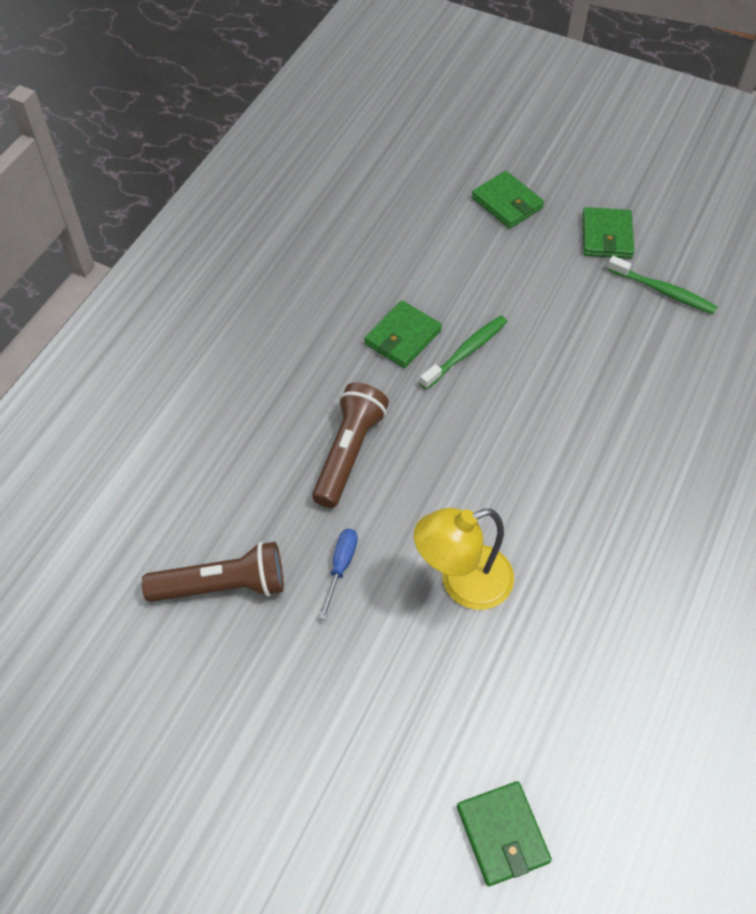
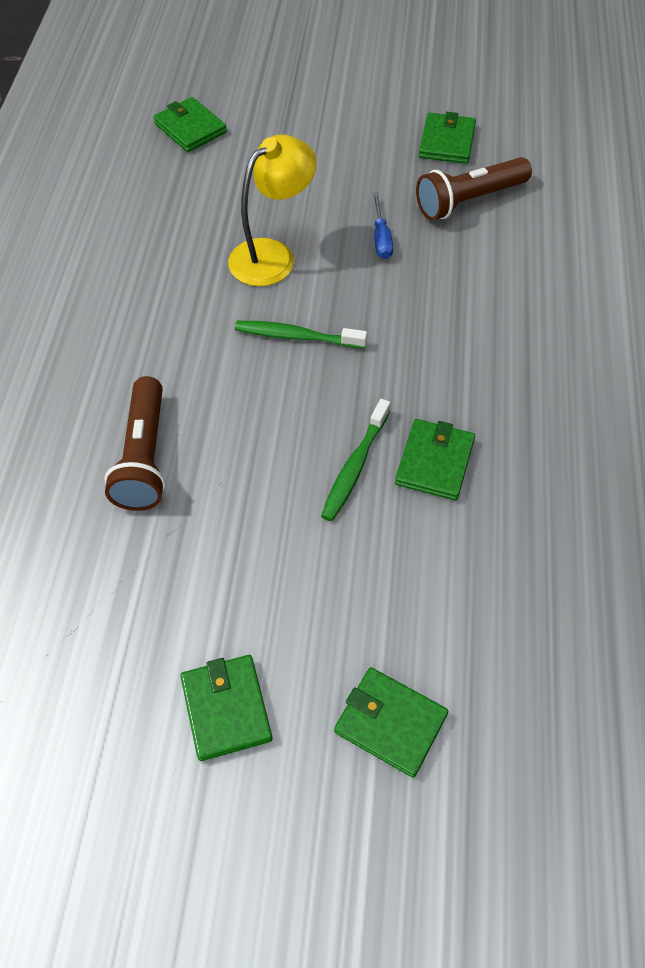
camera: 160 degrees right, 0 degrees up
brown flashlight [312,383,389,508] -> brown flashlight moved to [104,376,166,511]
green toothbrush [607,256,718,314] -> green toothbrush moved to [235,321,367,349]
none -> green wallet [419,112,476,164]

